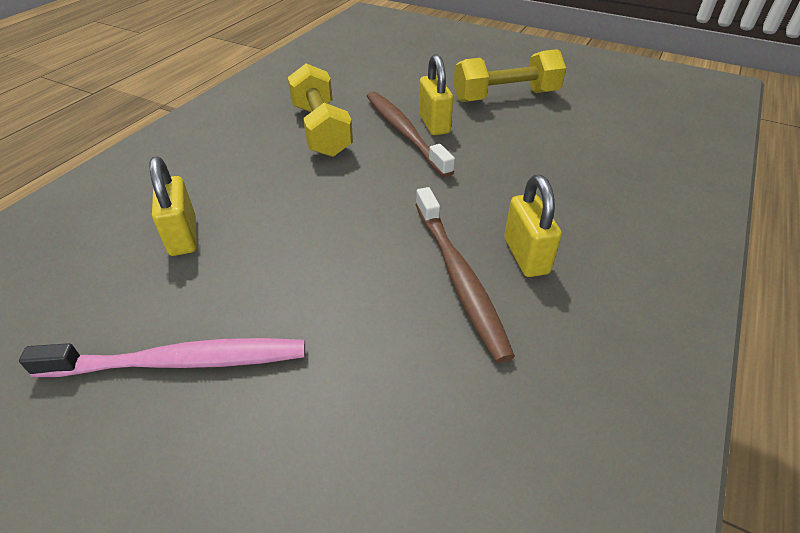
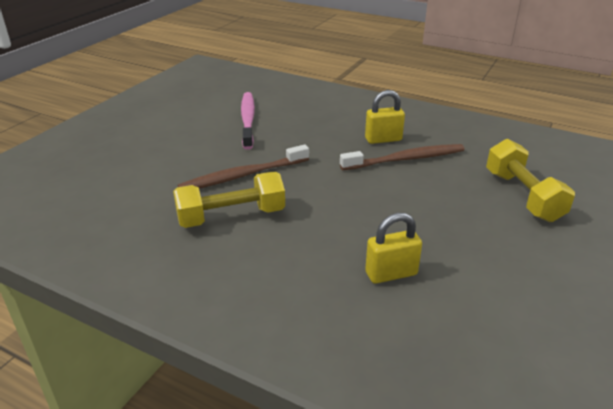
camera: 90 degrees left, 10 degrees down
pink toothbrush [19,338,305,377] -> pink toothbrush moved to [241,92,255,150]
yellow padlock [419,54,453,135] -> none
yellow dumbbell [454,49,566,102] -> yellow dumbbell moved to [486,139,575,222]

